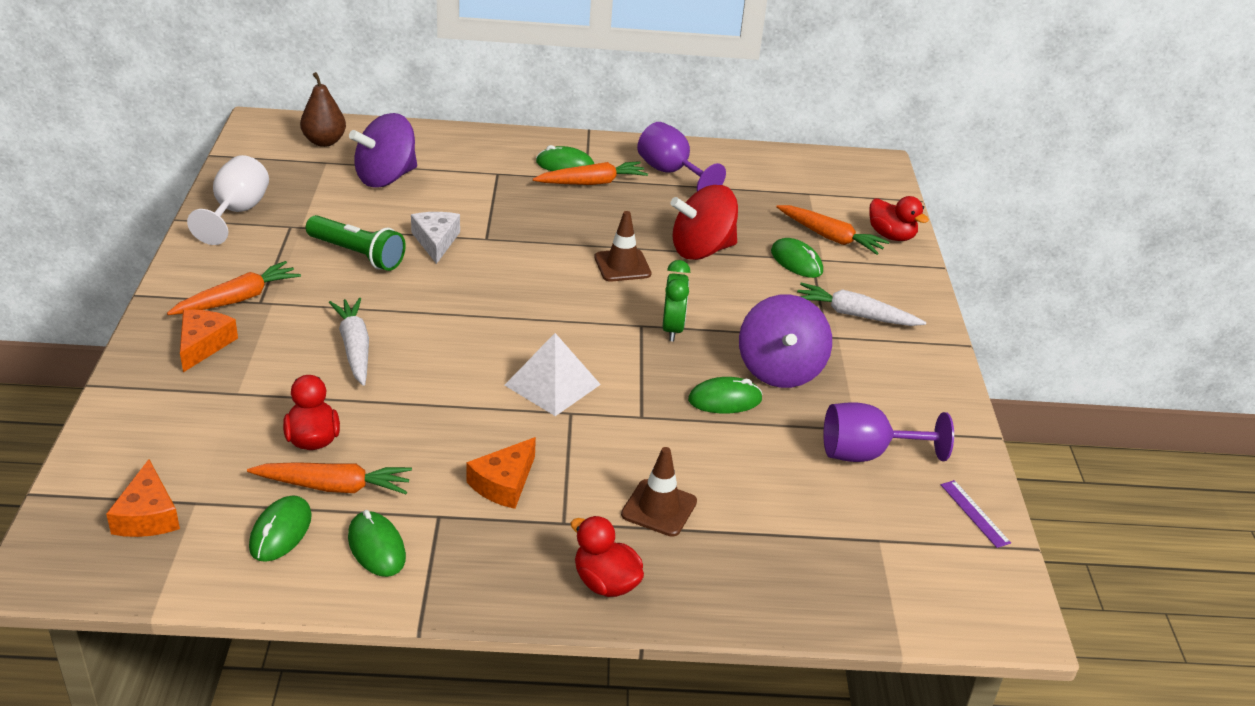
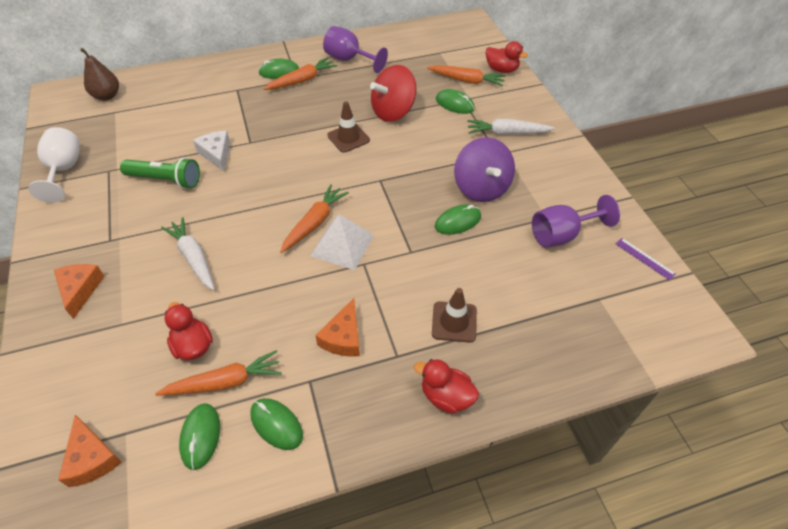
camera: 15 degrees left, 15 degrees up
orange carrot [167,261,301,315] -> orange carrot moved to [280,184,349,253]
purple spinning top [349,113,417,188] -> none
green clock [663,260,690,341] -> none

